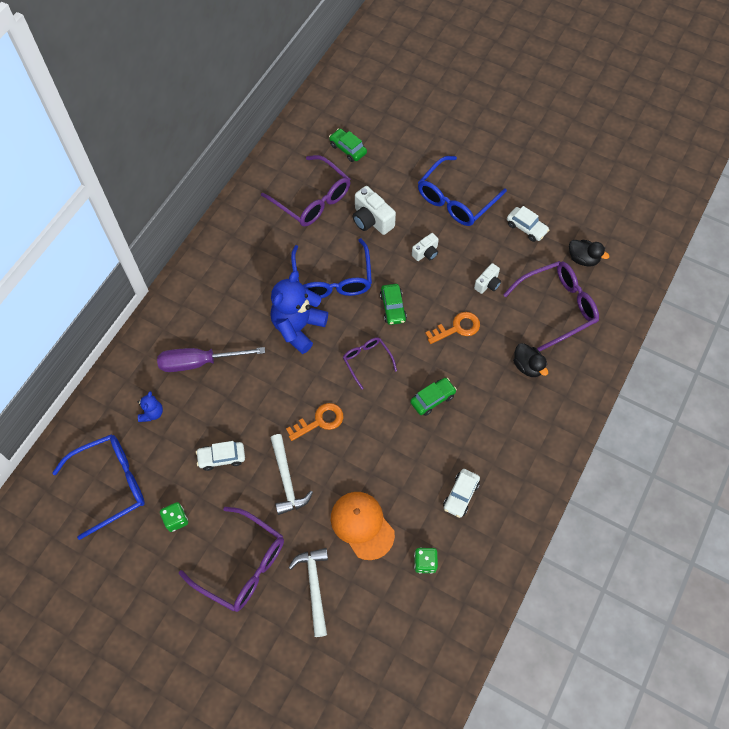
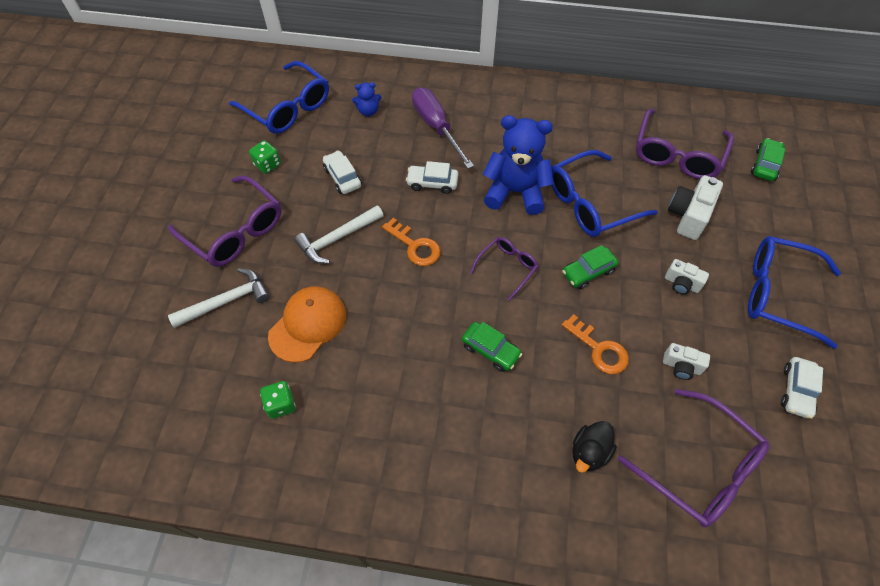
camera: 70 degrees right, 5 degrees down
purple glasses [179,507,284,612] -> purple glasses turned 60 degrees counterclockwise [168,176,282,267]
white car [443,469,480,518] -> white car moved to [406,161,458,194]
black duck [569,240,609,267] -> none

